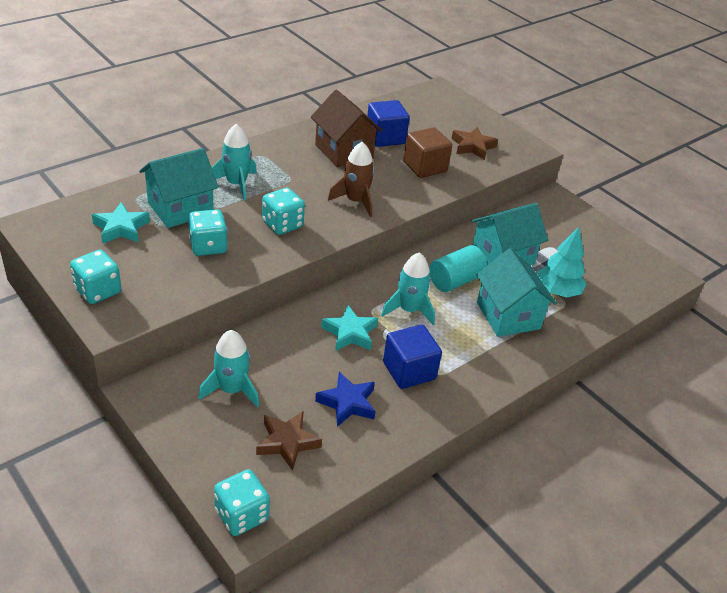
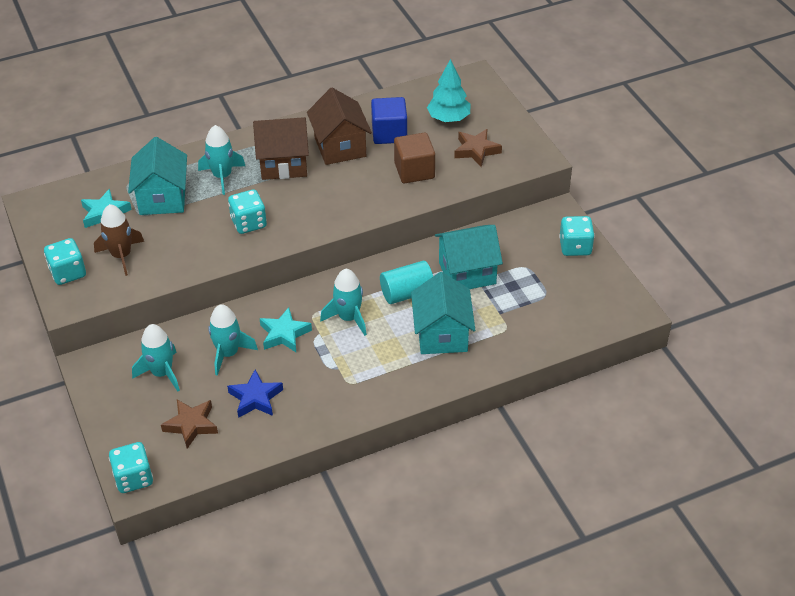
camera: 20 degrees right, 5 degrees up
turquoise house [139,148,219,228] -> turquoise house turned 75 degrees counterclockwise [128,137,187,215]
turquoise dice [188,209,228,256] -> turquoise dice moved to [559,216,595,256]
brown rocket [328,142,375,217] -> brown rocket moved to [94,204,144,276]
blue cube [383,324,442,389] -> none
turquoise tree [538,227,587,298] -> turquoise tree moved to [427,59,470,122]
none -> turquoise rocket [208,304,258,376]
none -> brown house [253,117,309,180]

